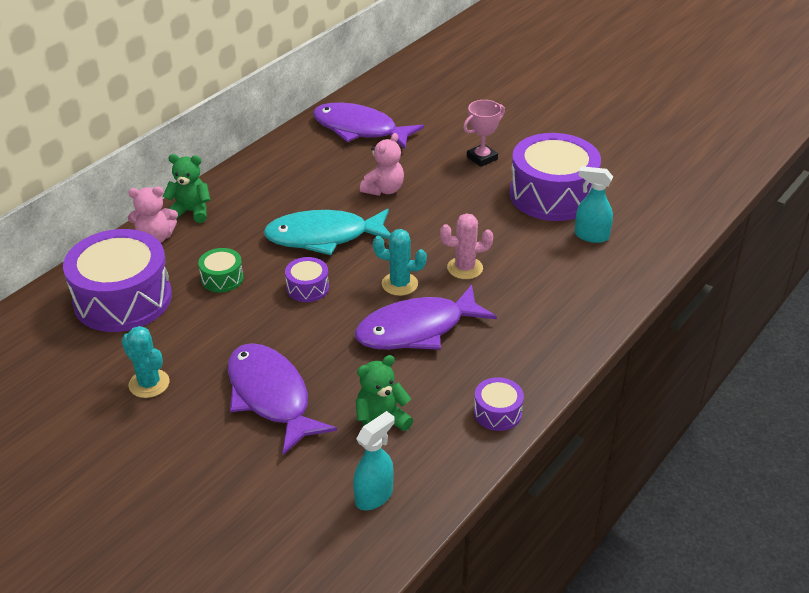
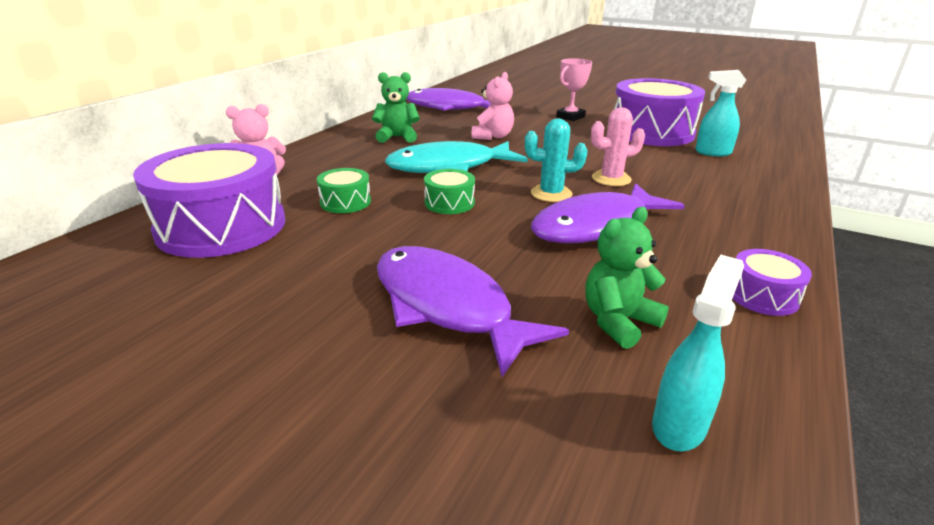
camera: 10 degrees left, 10 degrees down
turquoise cactus [121,326,170,398] -> none
green teddy bear [163,154,210,223] -> green teddy bear moved to [372,72,420,143]
purple drum [285,257,329,302] -> green drum [424,169,475,214]

